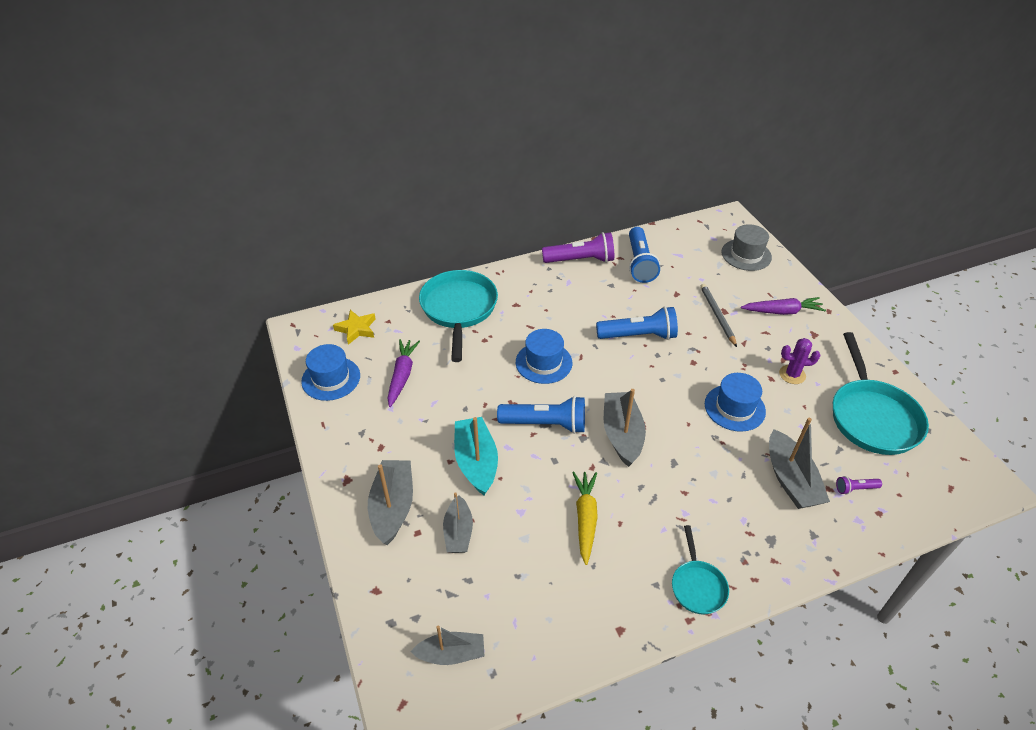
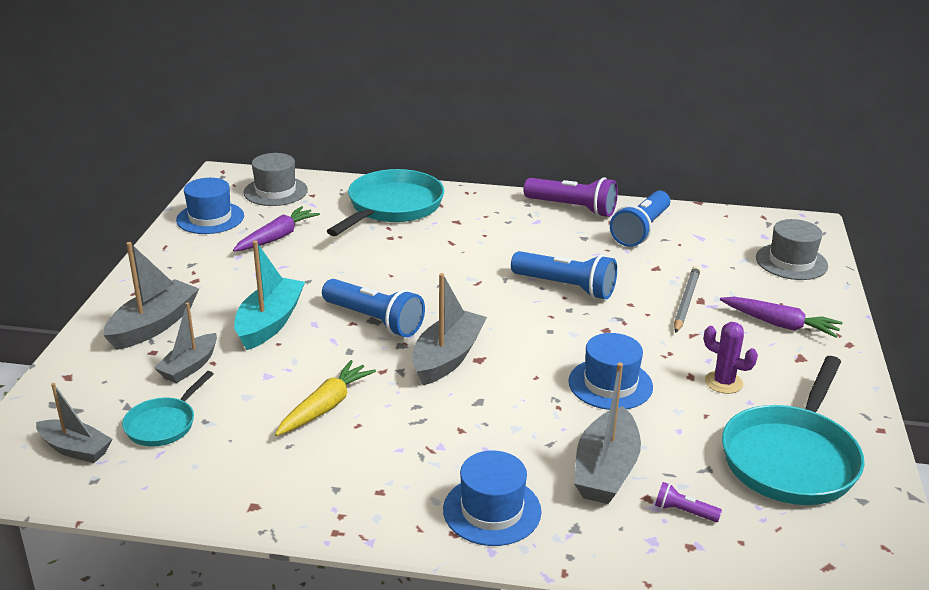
camera: 30 degrees right, 15 degrees down
yellow star [333,310,376,345] -> grey hat [243,153,308,206]
blue hat [516,329,572,384] -> blue hat moved to [443,450,542,546]
turquoise pan [672,525,729,614] -> turquoise pan moved to [122,371,213,446]

